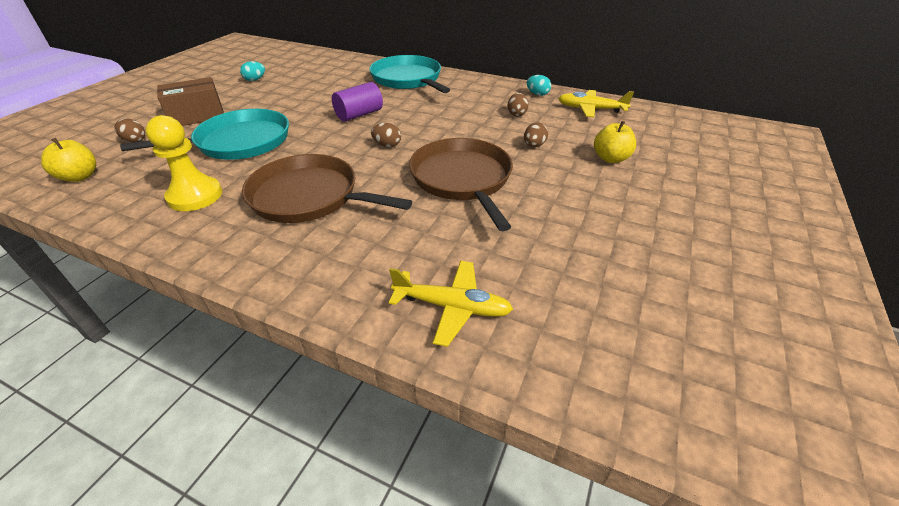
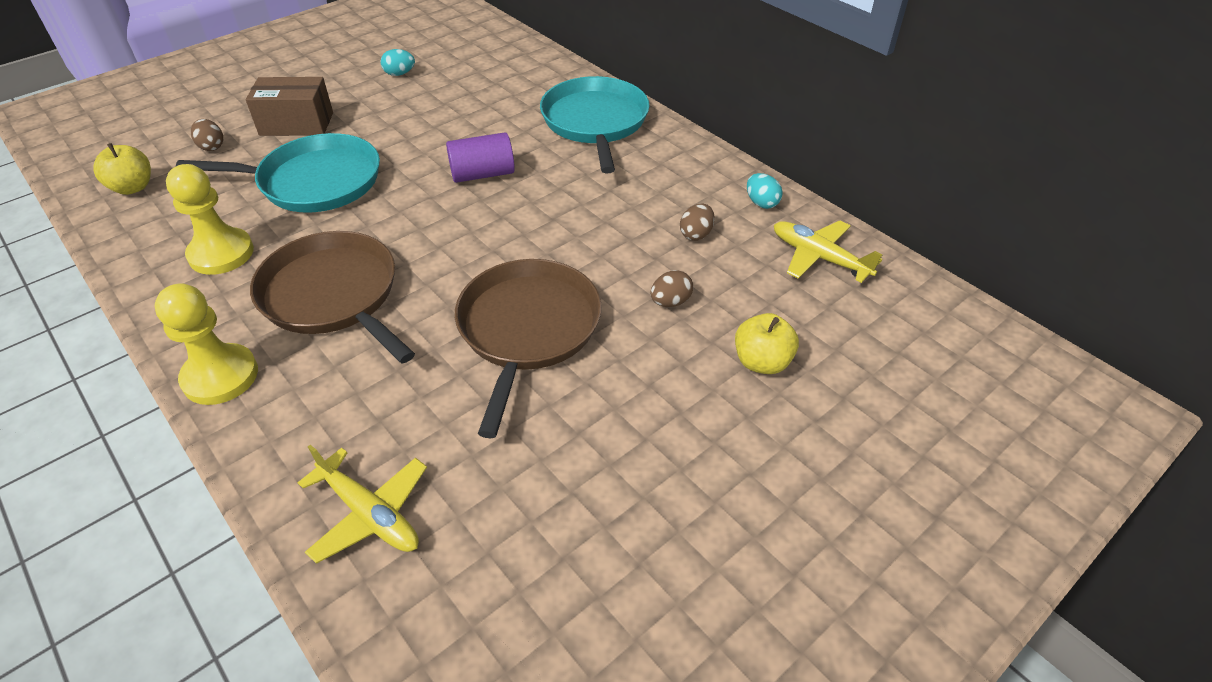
camera: 25 degrees right, 5 degrees up
brown egg [371,123,401,147] -> none
none -> yellow pawn [155,283,258,405]

